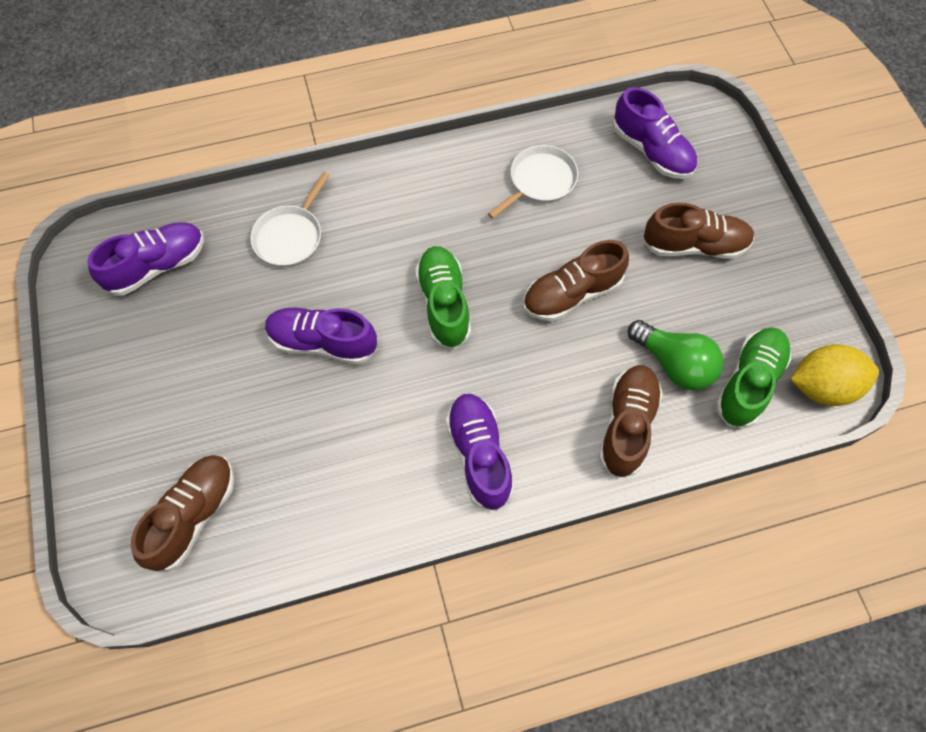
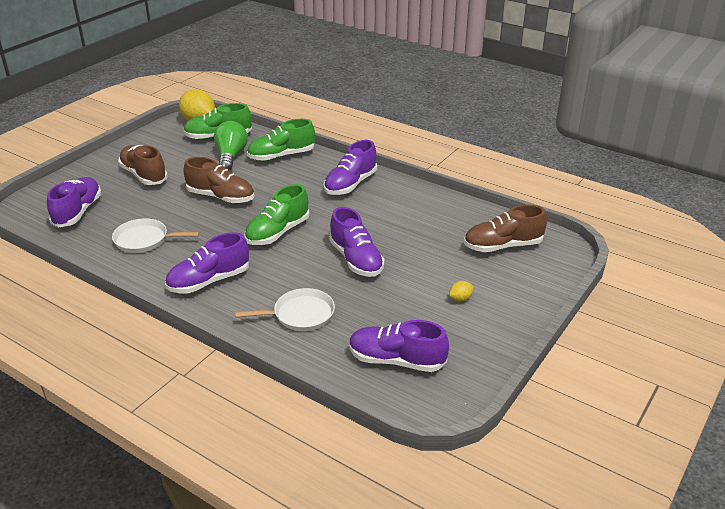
camera: 130 degrees left, 30 degrees down
brown shoe [599,365,663,478] -> green shoe [247,119,315,161]
none -> purple shoe [165,232,249,293]
none -> yellow lemon [449,281,474,302]

